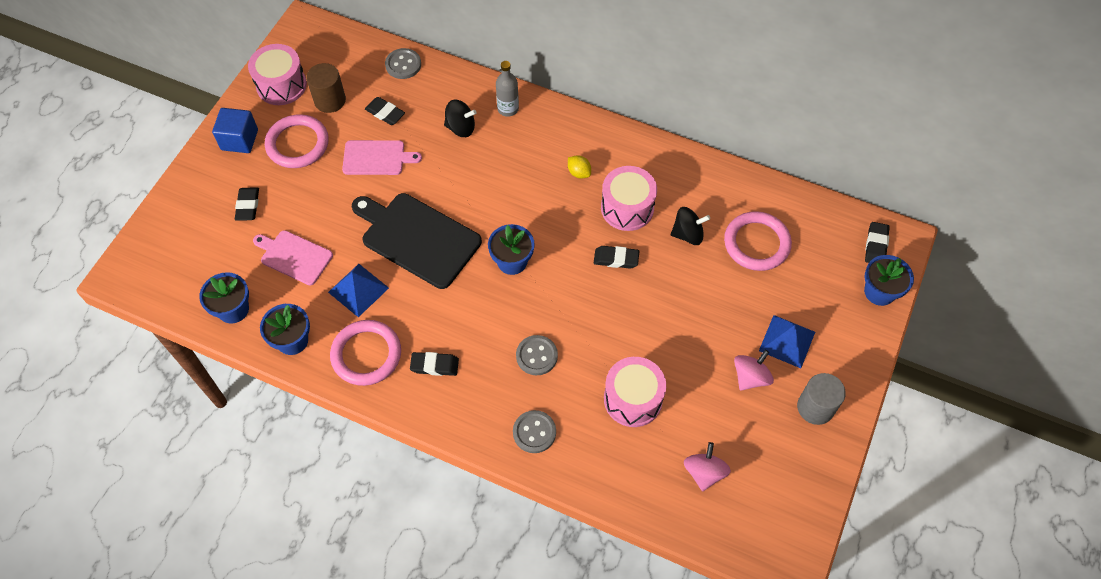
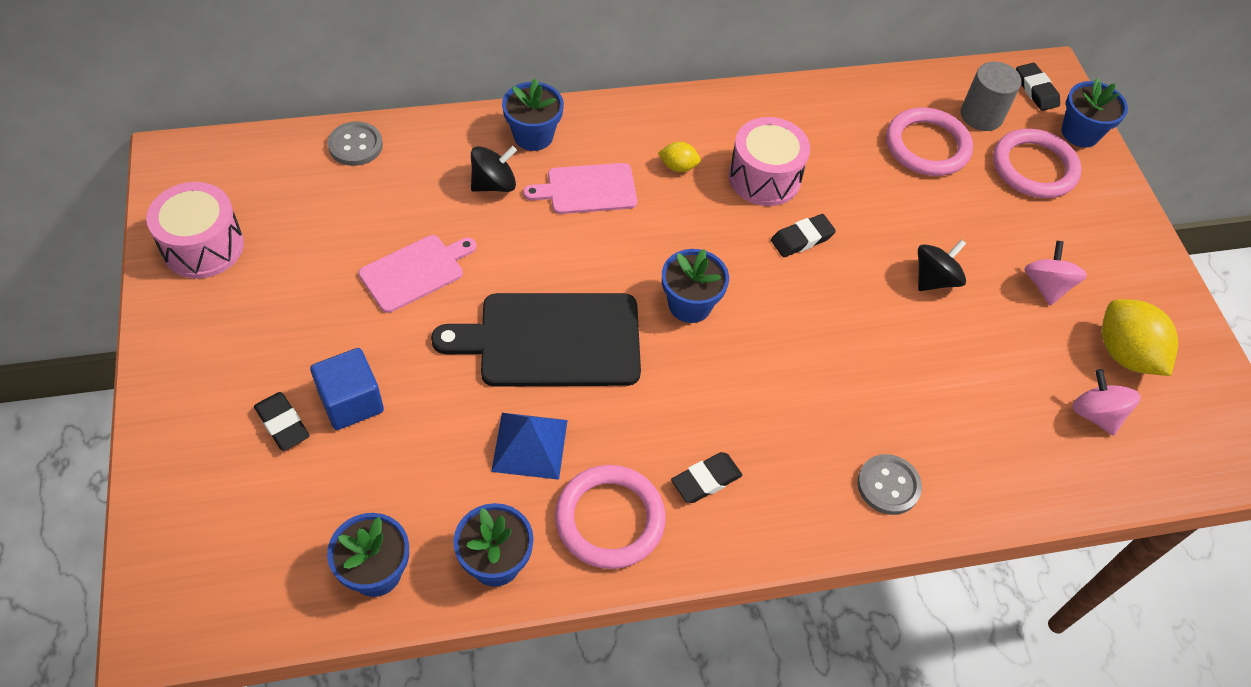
camera: 40 degrees left, 5 degrees down
blue cube [212,108,258,153] -> blue cube moved to [310,348,384,430]
pink cutting board [253,230,333,285] -> pink cutting board moved to [523,163,637,214]
pink ring [265,114,329,168] -> pink ring moved to [993,129,1082,198]
brown cylinder [306,63,346,113] -> none
black eraser [365,97,405,125] -> none
grey bottle [496,61,519,117] -> blue flower pot [502,78,564,151]
grey button [516,335,558,375] -> none
pink drum [604,357,666,427] -> none
black spinning top [671,207,710,245] -> black spinning top moved to [918,239,966,291]
blue pyramid [759,315,815,368] -> none
grey cylinder [797,373,846,425] -> grey cylinder moved to [961,62,1021,131]
none -> yellow lemon [1102,299,1178,376]

